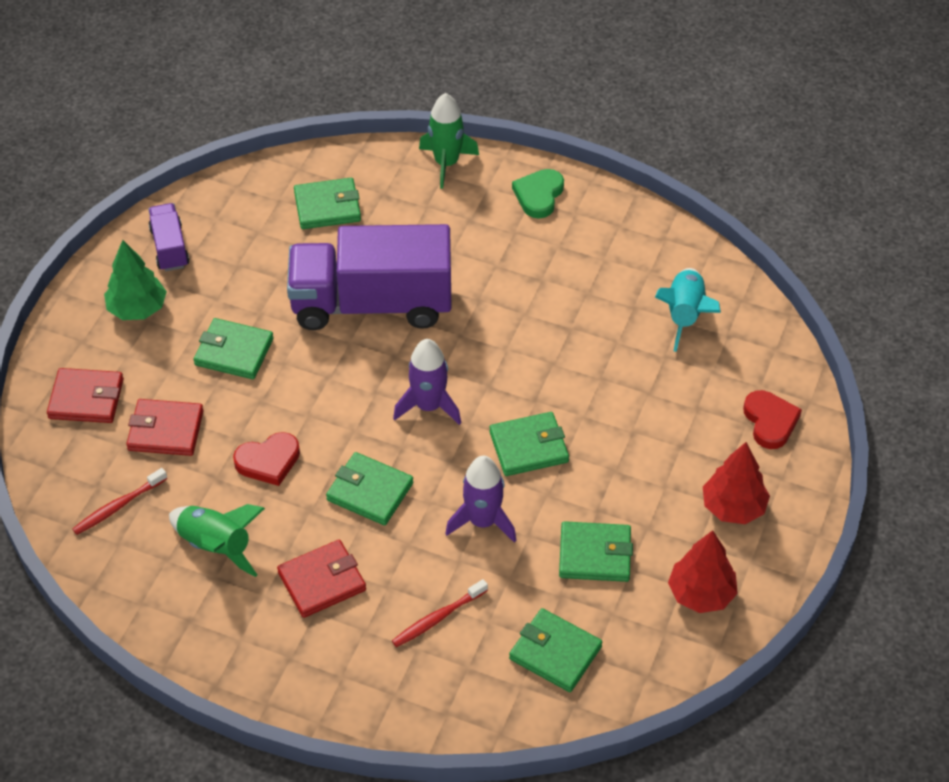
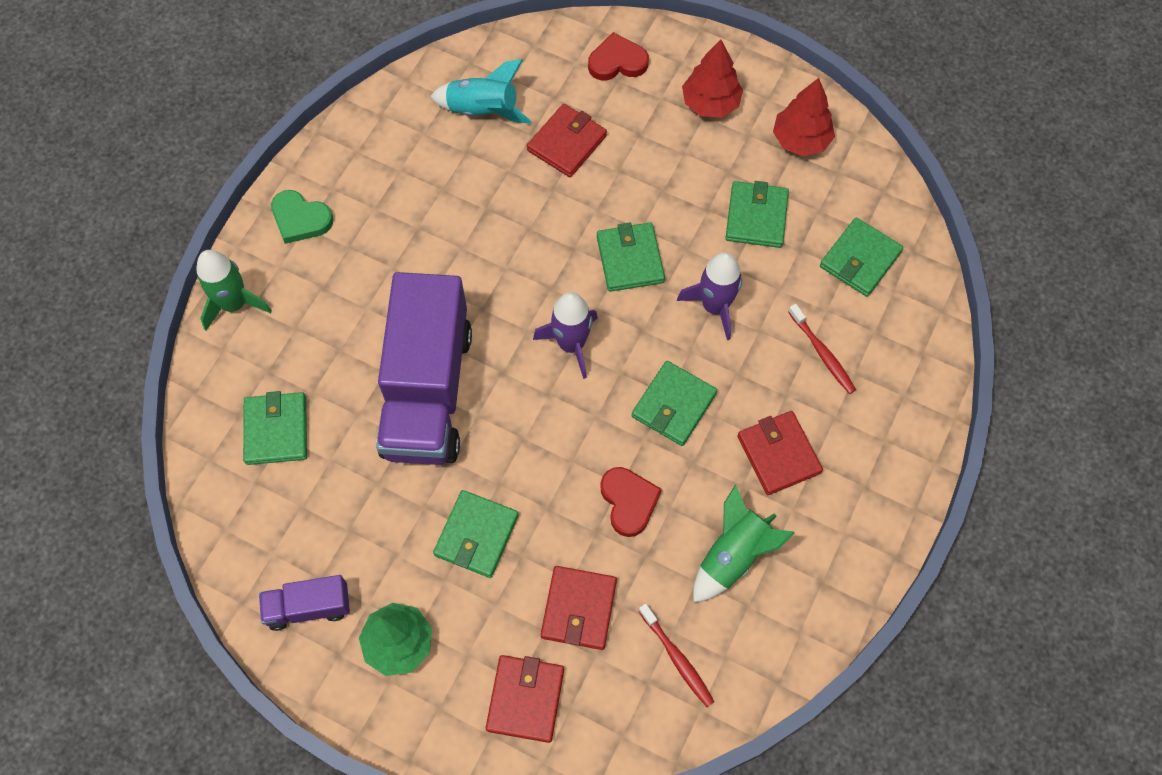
camera: 85 degrees left, 15 degrees up
none -> red wallet [527,104,607,177]

